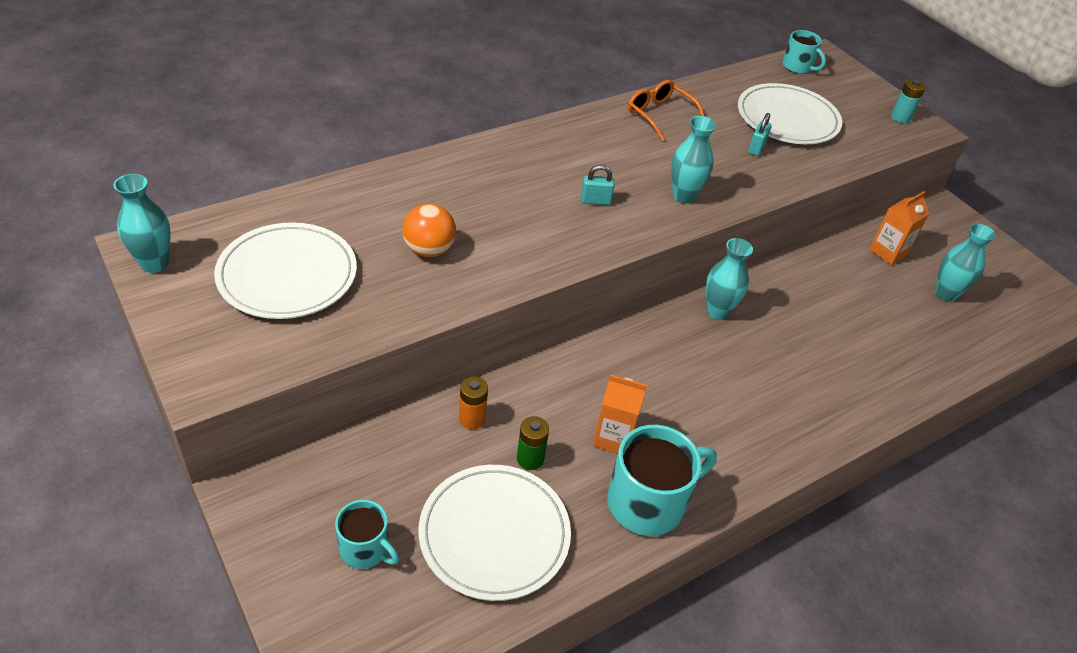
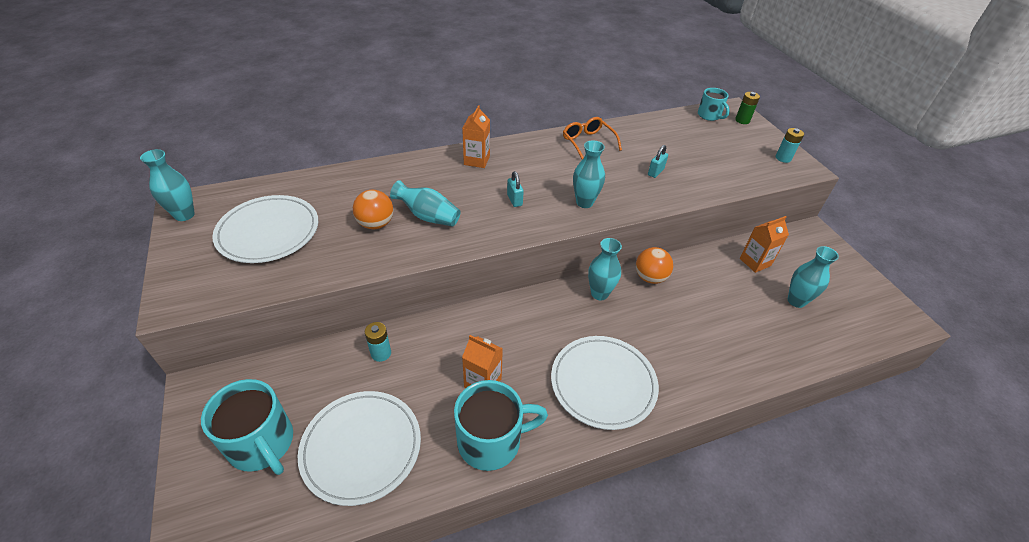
camera: 15 degrees right, 0 degrees up
turquoise mug [335,500,399,569] -> turquoise mug [201,379,293,475], size x1.71
orange battery [459,376,488,429] -> turquoise battery [365,322,391,362]
green battery [517,416,549,470] -> green battery moved to [735,92,760,124]
turquoise padlock [581,165,615,205] -> turquoise padlock turned 60 degrees clockwise [507,171,524,207]
white plate [738,83,842,144] -> white plate moved to [551,336,659,430]
none -> turquoise vase [390,180,461,226]
none -> orange carton [462,105,490,168]
none -> orange ball [636,247,673,284]

